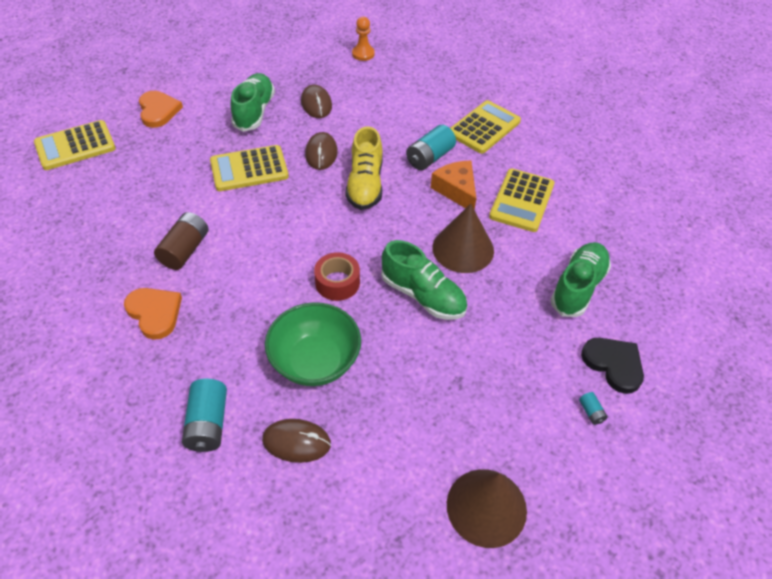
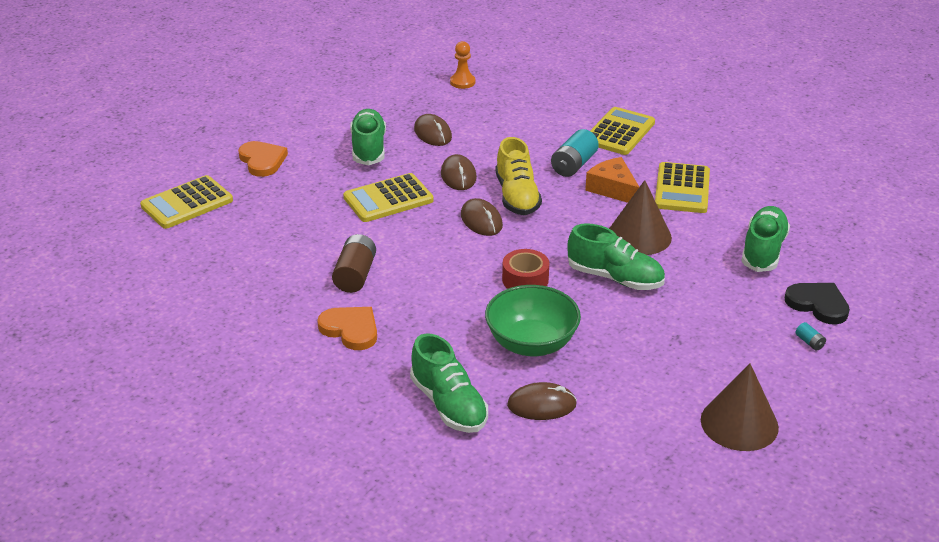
camera: 10 degrees left, 15 degrees down
turquoise battery [182,379,227,452] -> green shoe [410,333,488,433]
none -> brown mouse [461,198,503,236]

